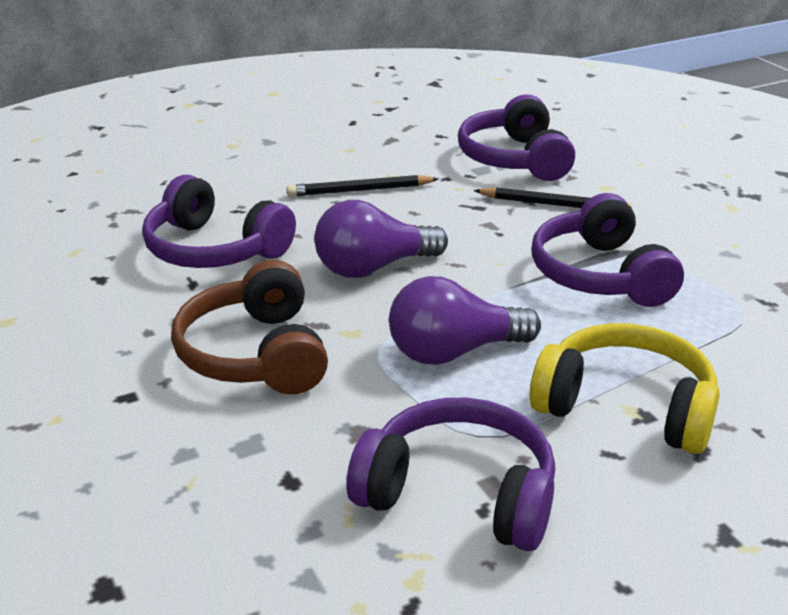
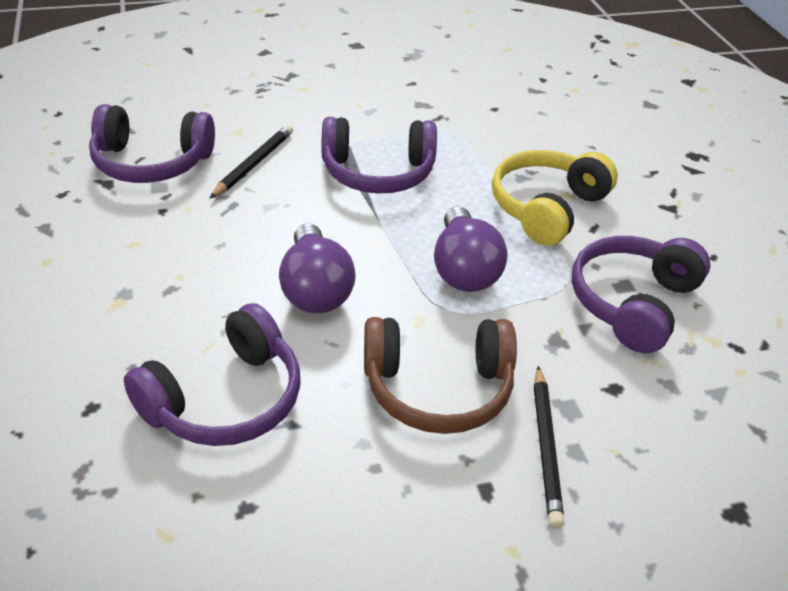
camera: 80 degrees left, 10 degrees up
black pencil [286,175,439,197] -> black pencil moved to [534,366,565,529]

